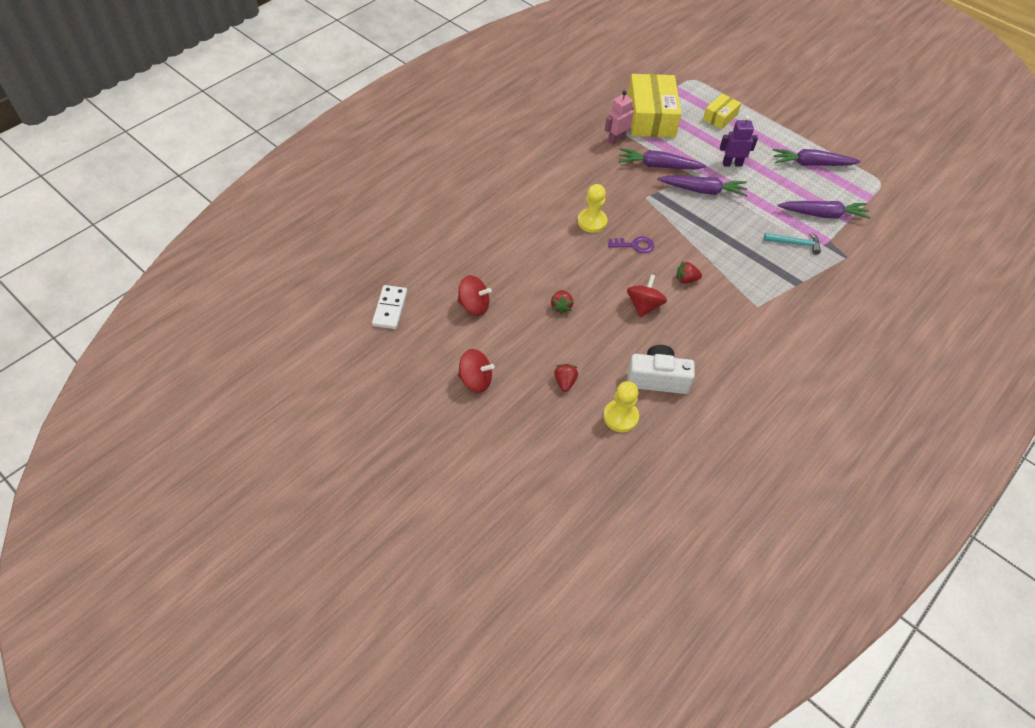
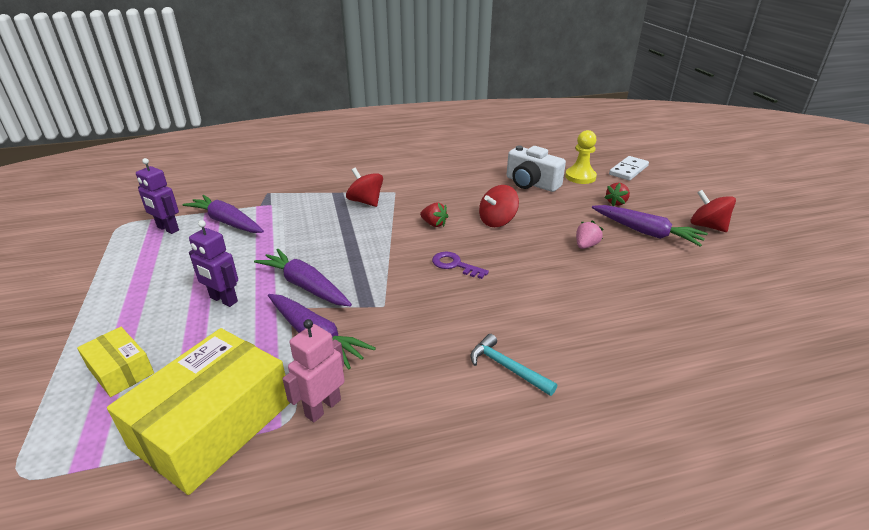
camera: 145 degrees left, 20 degrees down
white domino [372,285,407,329] -> white domino moved to [609,156,649,181]
red spinning top [458,275,492,316] -> red spinning top moved to [346,168,383,207]
red strawberry [551,290,573,314] -> pink strawberry [576,220,604,249]
yellow pawn [577,184,608,233] -> none
pink robot [605,90,634,145] -> pink robot turned 135 degrees clockwise [283,319,345,422]
yellow box [703,93,741,129] -> yellow box turned 60 degrees clockwise [77,327,154,397]
turquoise hammer [764,232,821,255] -> turquoise hammer moved to [470,334,557,396]
purple carrot [773,149,861,166] -> purple carrot moved to [592,205,708,247]
none -> purple robot [136,158,179,234]

